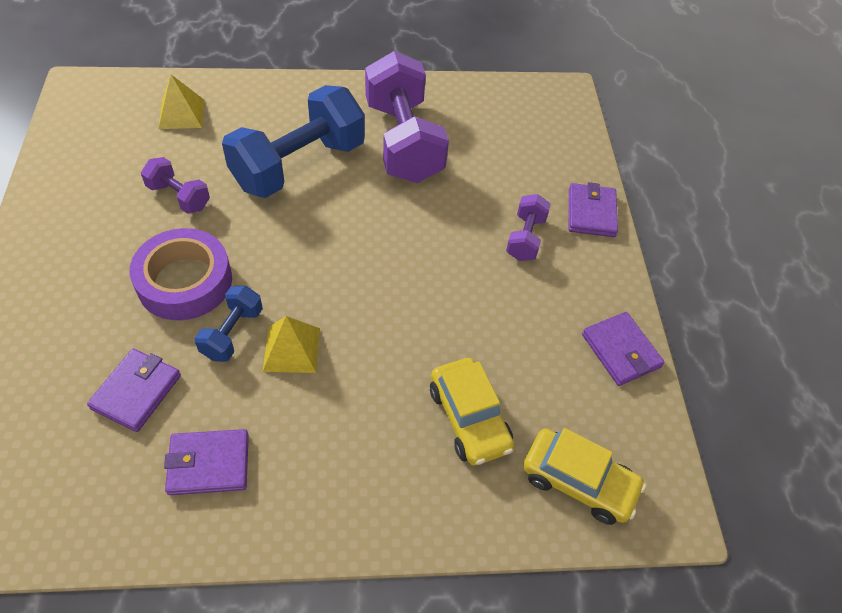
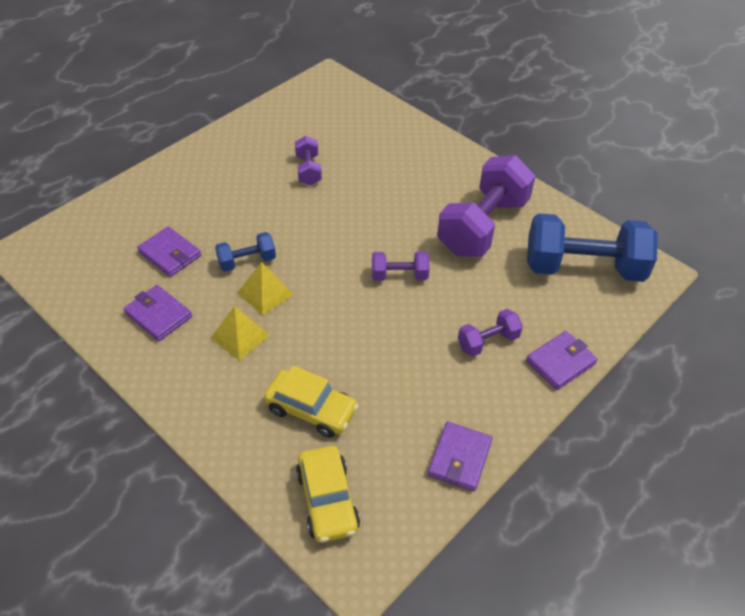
camera: 50 degrees right, 5 degrees down
purple wallet [87,349,181,432] -> purple wallet turned 60 degrees clockwise [137,227,201,277]
purple tape [130,228,232,320] -> none
yellow pyramid [158,75,204,129] -> yellow pyramid moved to [210,306,270,361]
blue dumbbell [222,85,365,198] -> blue dumbbell moved to [527,213,658,282]
yellow car [430,358,514,466] -> yellow car turned 90 degrees counterclockwise [264,365,359,438]
none -> purple dumbbell [372,251,430,281]

